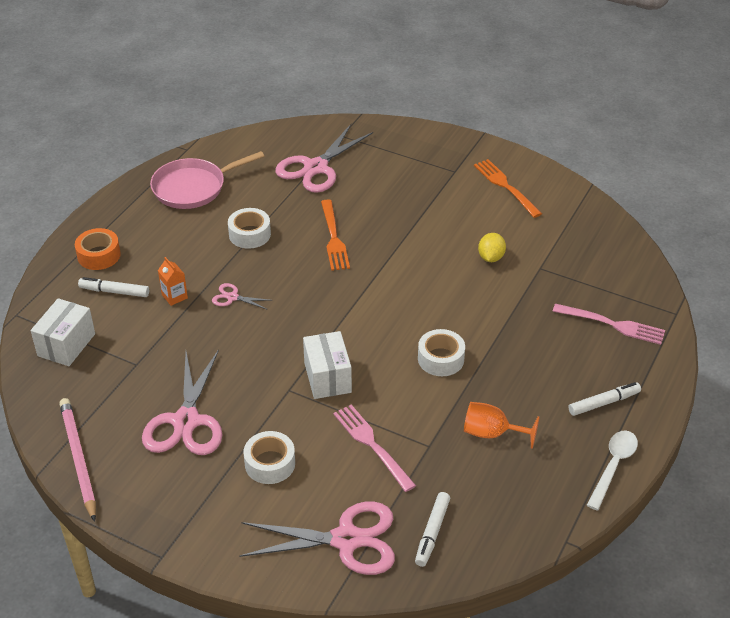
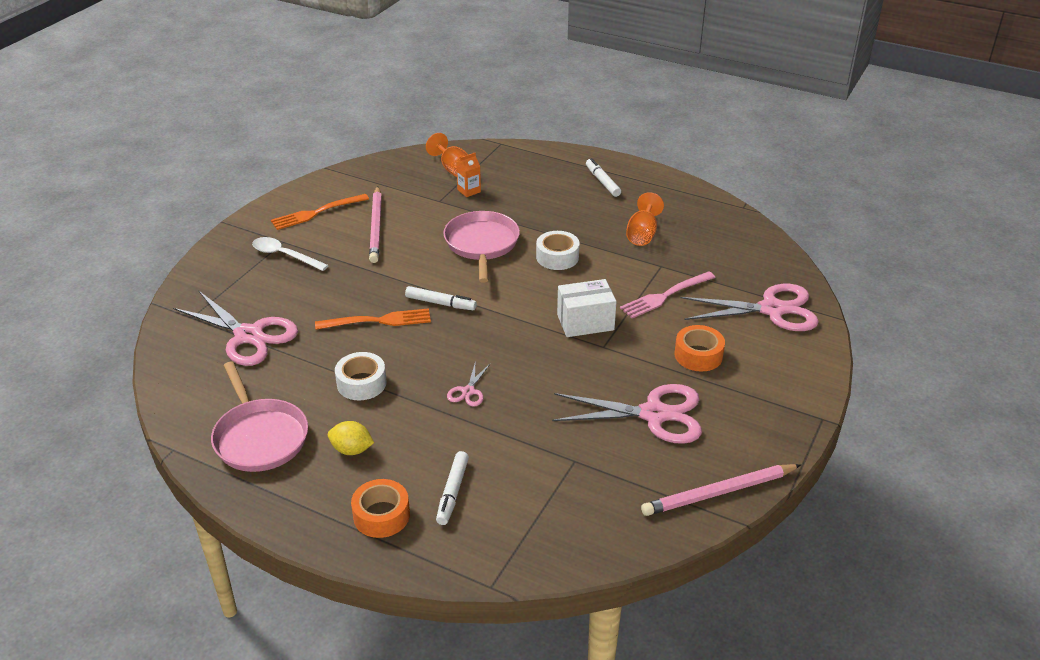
camera: 90 degrees left, 5 degrees down
white box [31,298,95,366] -> none
orange carton [158,257,188,306] -> orange carton moved to [456,153,481,197]
pink scissors [239,502,395,575] -> pink scissors turned 90 degrees clockwise [680,284,819,331]
white tape [244,431,295,484] -> orange tape [675,325,725,371]
white marker [415,492,450,567] -> white marker moved to [405,286,477,310]
yellow lemon [478,233,506,262] -> yellow lemon moved to [328,421,374,455]
pink fork [552,304,665,345] -> none
white spoon [587,430,638,511] -> white spoon moved to [252,237,329,271]
none -> pink pencil [369,186,382,263]
none -> orange goblet [426,133,468,177]
none -> pink pan [443,211,520,283]

